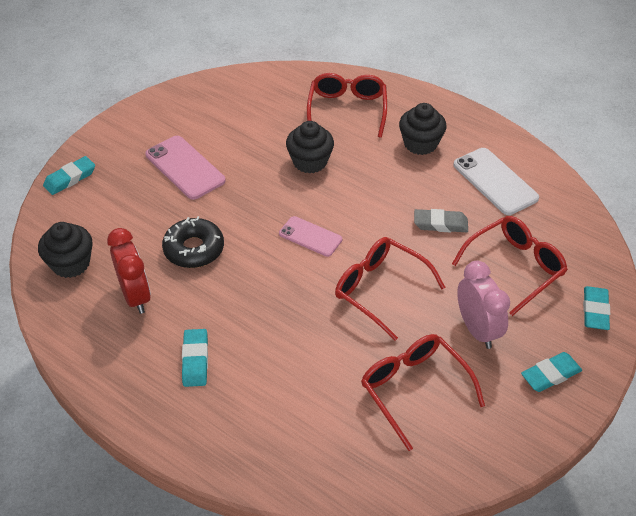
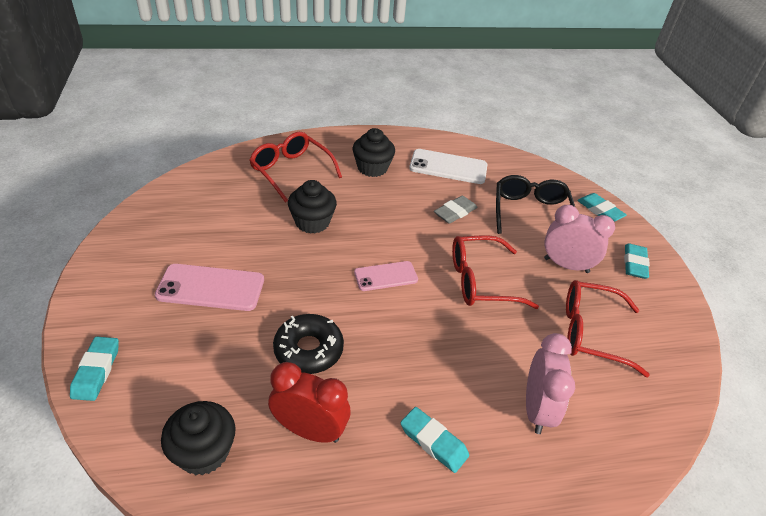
camera: 50 degrees left, 5 degrees down
red glasses [452,216,568,316] -> black glasses [496,175,575,234]
none -> pink clock [526,333,575,434]

